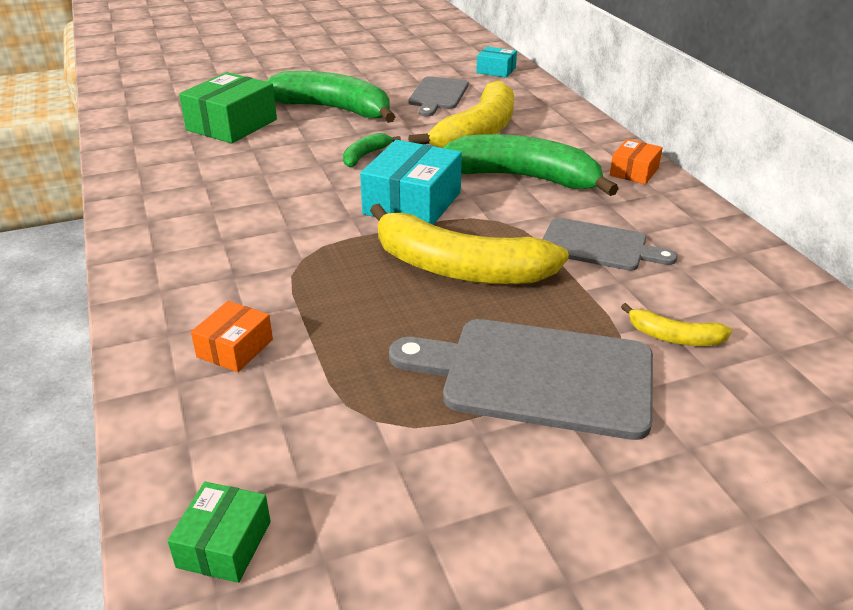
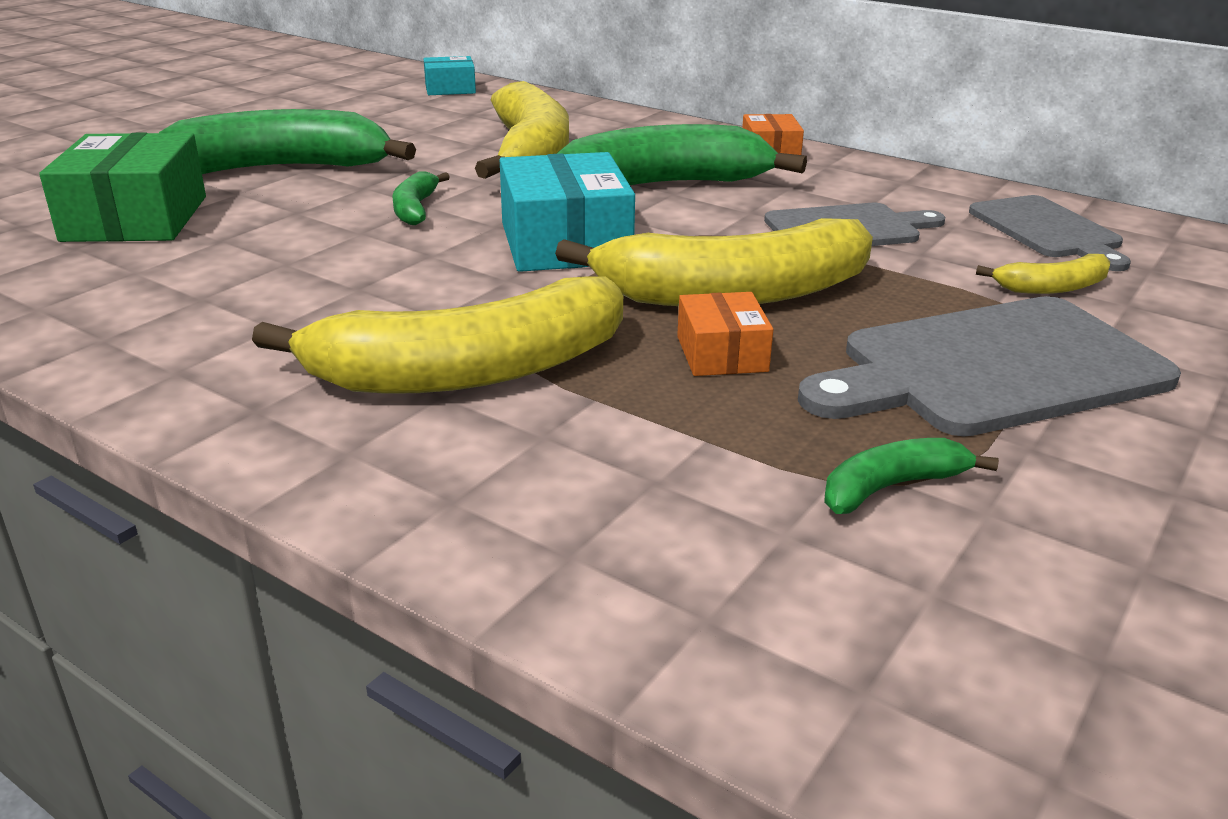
camera: 35 degrees left, 5 degrees down
green box [167,482,271,583] -> none
orange box [191,301,273,372] -> orange box moved to [677,292,773,376]
grey cutting board [408,77,468,117] -> grey cutting board moved to [969,195,1131,271]
none -> yellow banana [252,277,623,394]
none -> green banana [824,438,999,514]

